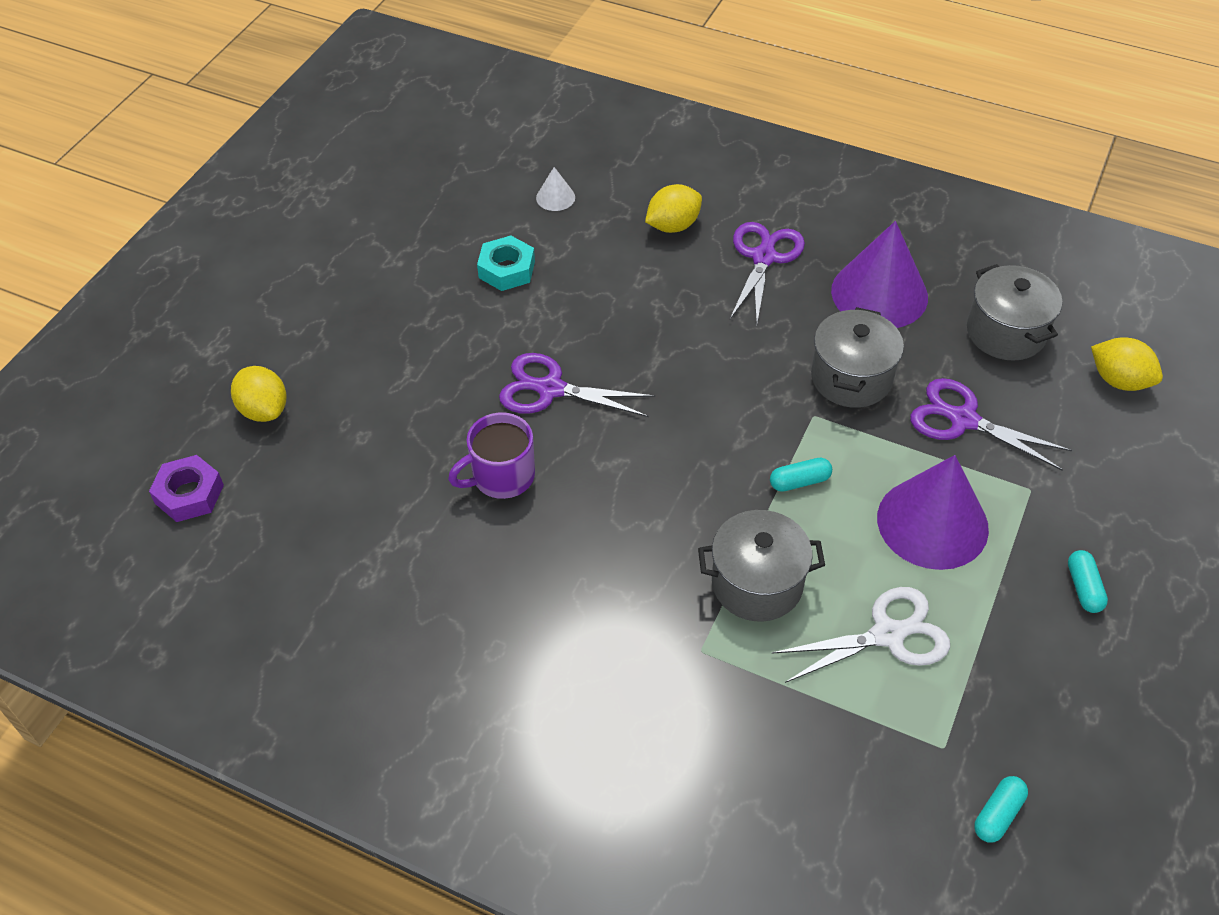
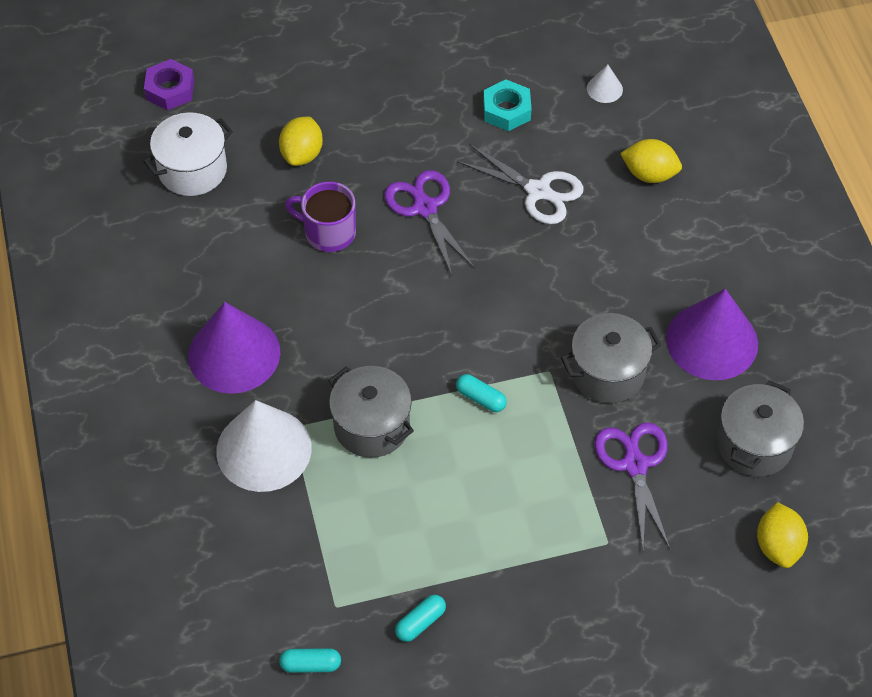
camera: 50 degrees right, 5 degrees up
yellow lemon [231,366,286,422] -> yellow lemon moved to [279,117,323,166]
purple scissors [730,222,805,323] -> none
white scissors [772,587,950,683] -> white scissors moved to [457,144,584,224]
purple cone [877,455,989,570] -> purple cone moved to [188,302,280,394]
turquoise capsule [1068,550,1108,613] -> turquoise capsule moved to [395,595,446,642]
none -> white pot [143,112,233,196]
none -> white cone [216,400,312,492]

